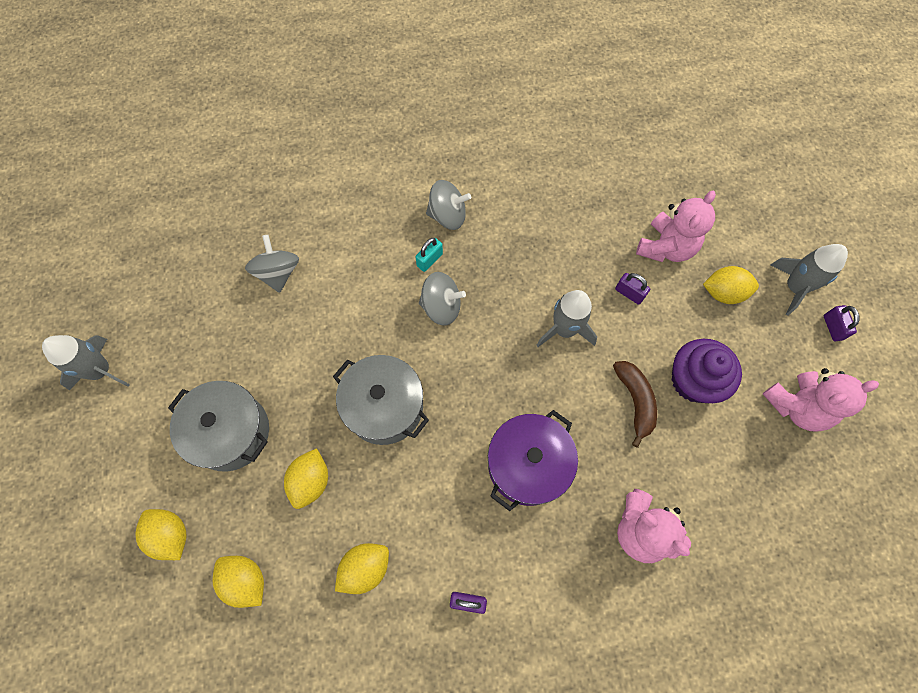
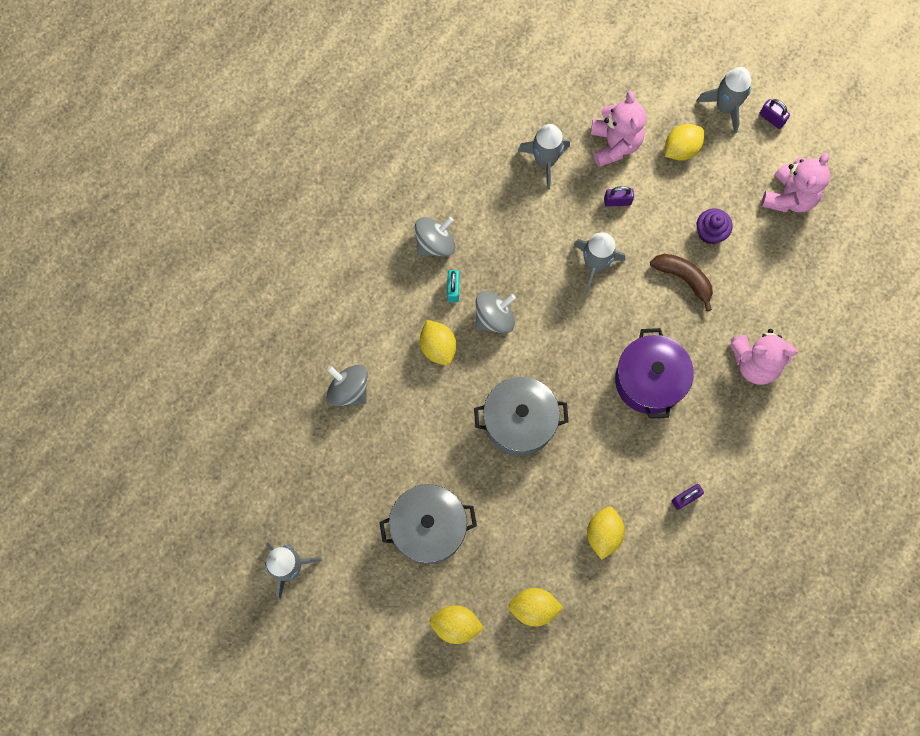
camera: 40 degrees left, 5 degrees up
yellow lemon [284,448,328,509] -> yellow lemon moved to [420,320,456,365]
purple cupcake [672,339,742,403] -> purple cupcake [697,208,732,244], size x0.63
none -> grey rocket [518,124,570,189]

